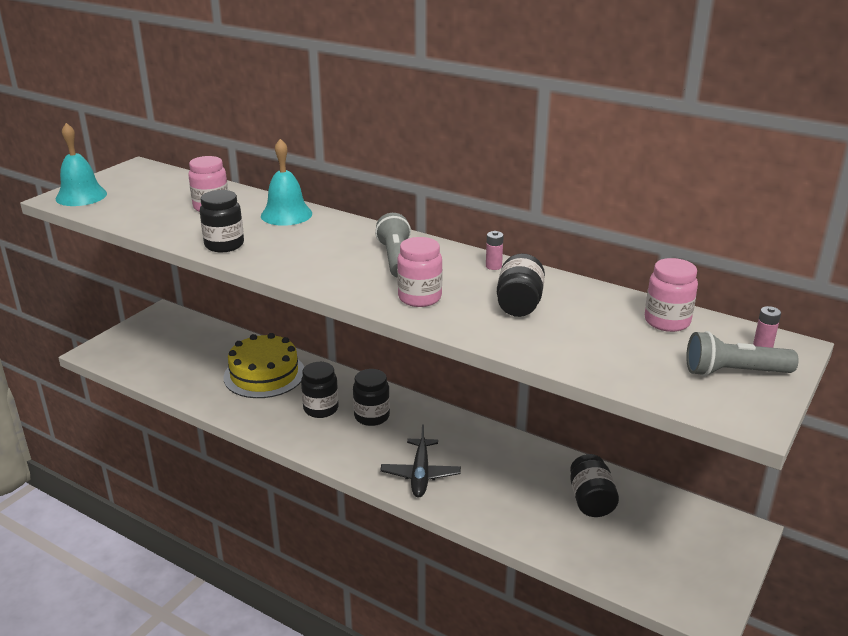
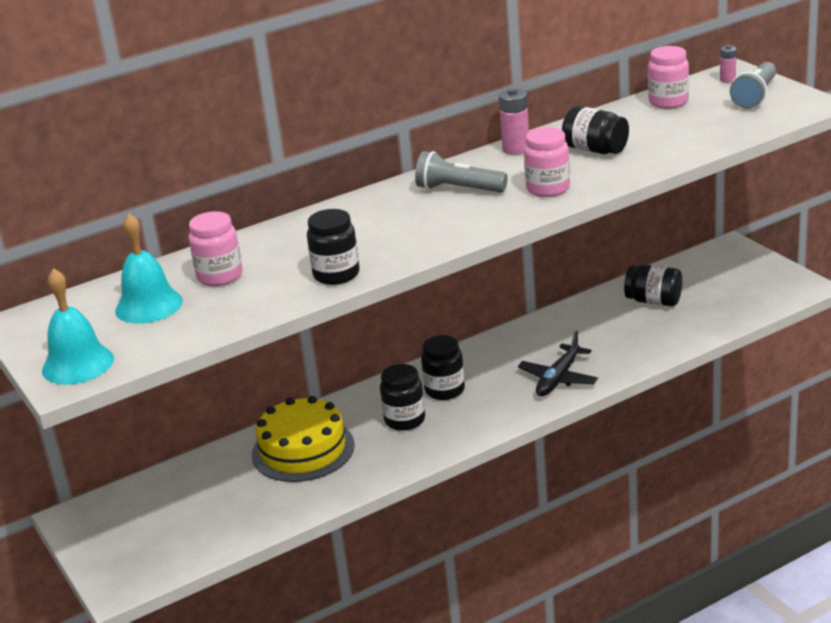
camera: 60 degrees left, 0 degrees up
turquoise bell [261,139,312,226] -> turquoise bell moved to [115,213,183,324]
black plane [380,425,461,498] -> black plane turned 90 degrees clockwise [518,331,598,396]
pink battery [486,231,504,270] -> pink battery [499,88,529,155], size x1.67

